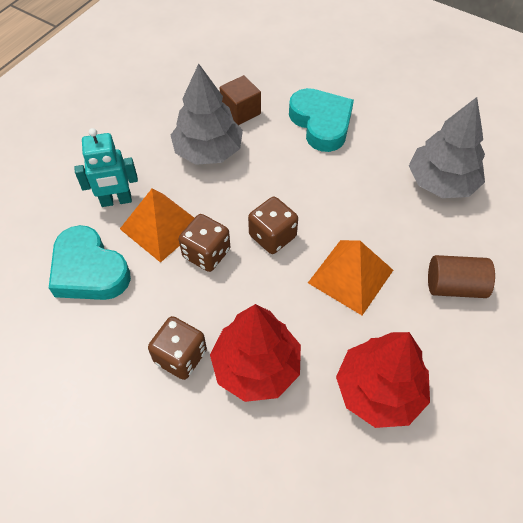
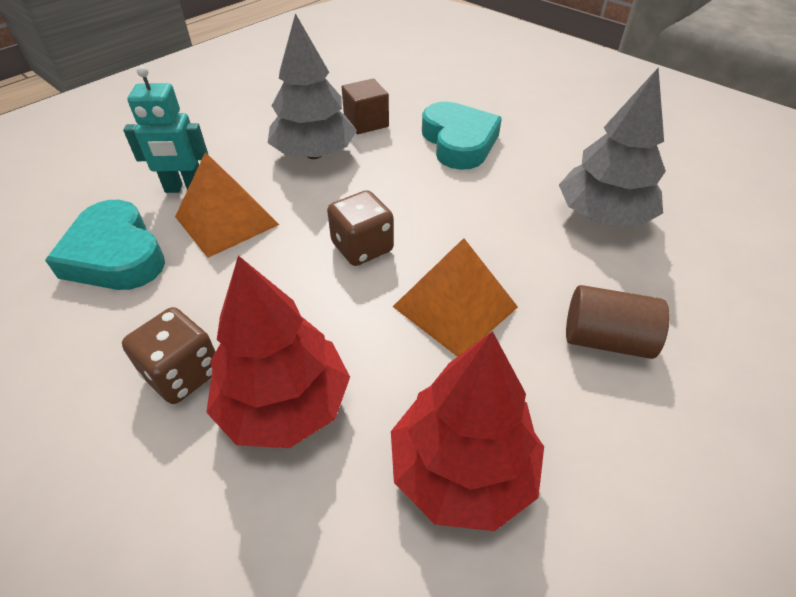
camera: 10 degrees right, 10 degrees down
brown dice [179,214,230,272] -> none

